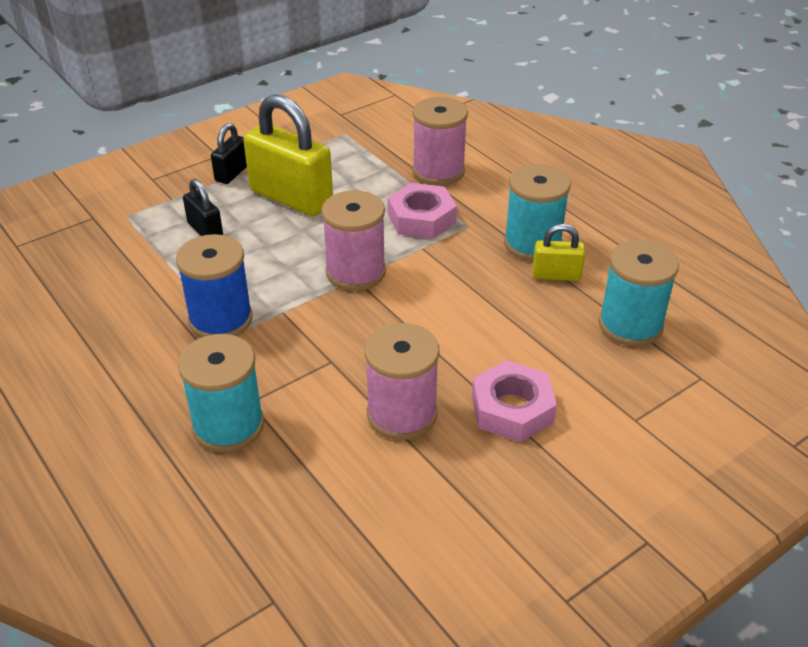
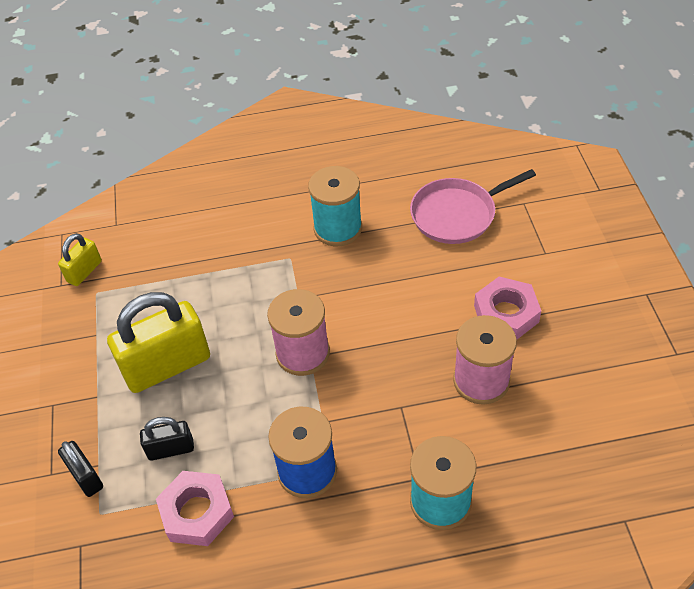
camera: 60 degrees left, 10 degrees up
black padlock [211,123,247,184] -> black padlock moved to [58,441,103,497]
pink nut [387,183,457,239] -> pink nut moved to [156,471,234,546]
pink spool [412,97,468,186] -> none
yellow padlock [532,224,585,281] -> yellow padlock moved to [58,233,102,286]
turquoise spool [599,240,679,346] -> pink pan [410,169,536,244]

